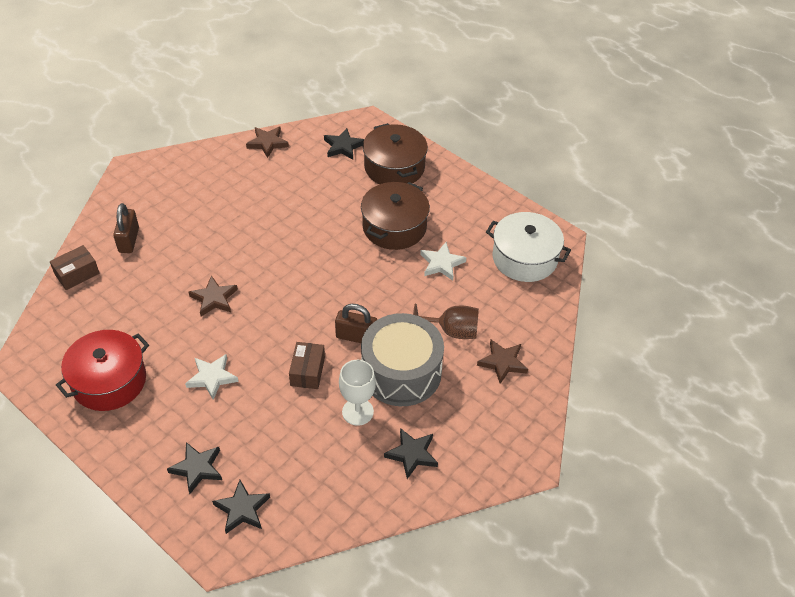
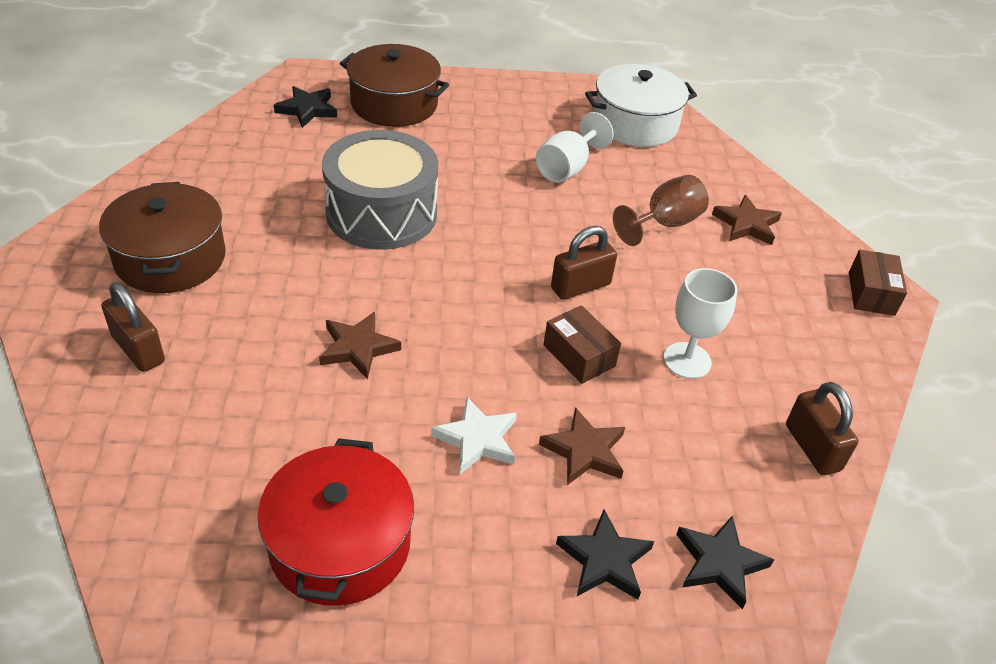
camera: 45 degrees left, 5 degrees down
brown box [50,245,100,290] -> brown box moved to [849,250,907,316]
brown star [246,126,289,158] -> brown star moved to [539,407,625,485]
brown pot [361,182,430,250] -> brown pot moved to [99,182,226,293]
grey drum [361,313,444,406] -> grey drum moved to [322,130,438,250]
black star [384,428,438,479] -> none
white star [420,242,467,281] -> white goblet [536,112,614,182]
none -> brown padlock [786,382,859,475]

